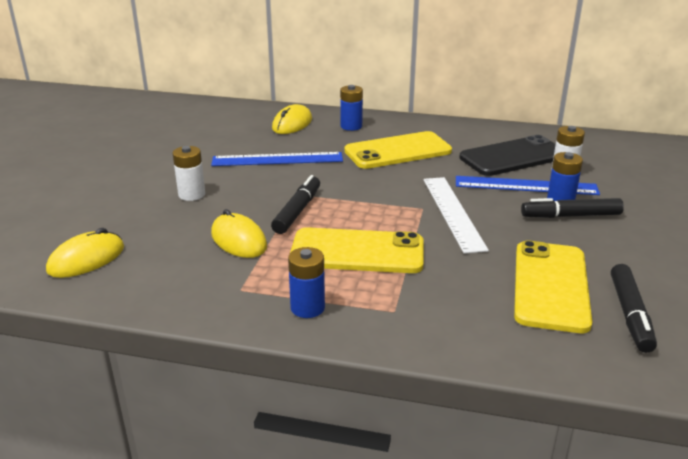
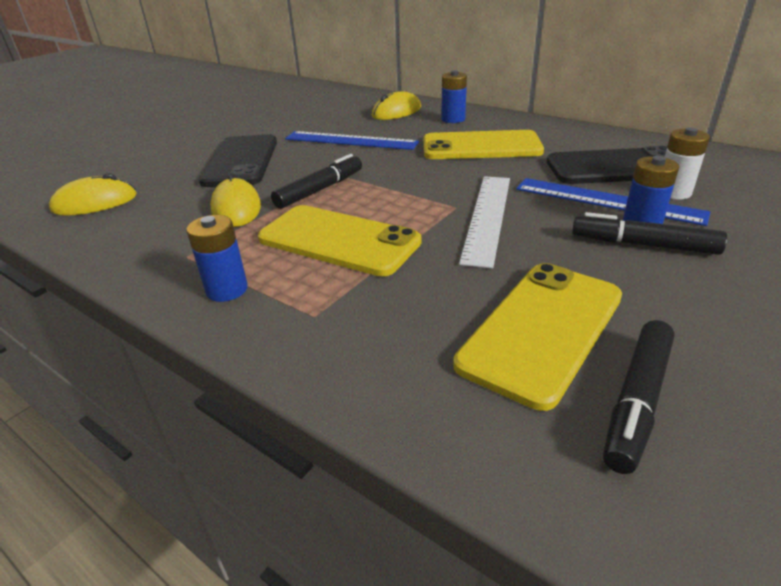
camera: 25 degrees right, 5 degrees up
white battery [173,146,205,201] -> black phone [199,135,277,187]

